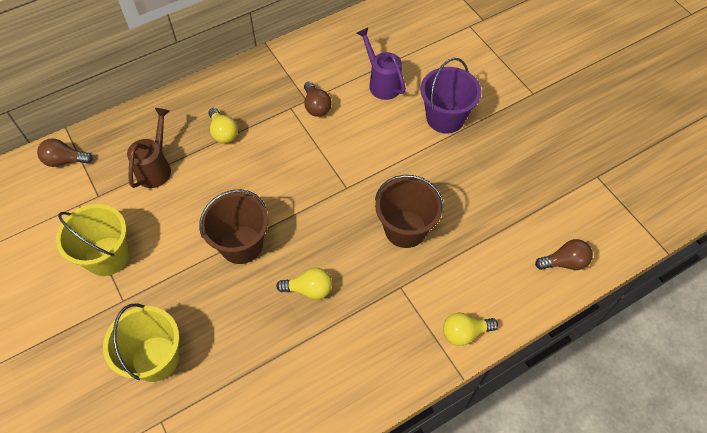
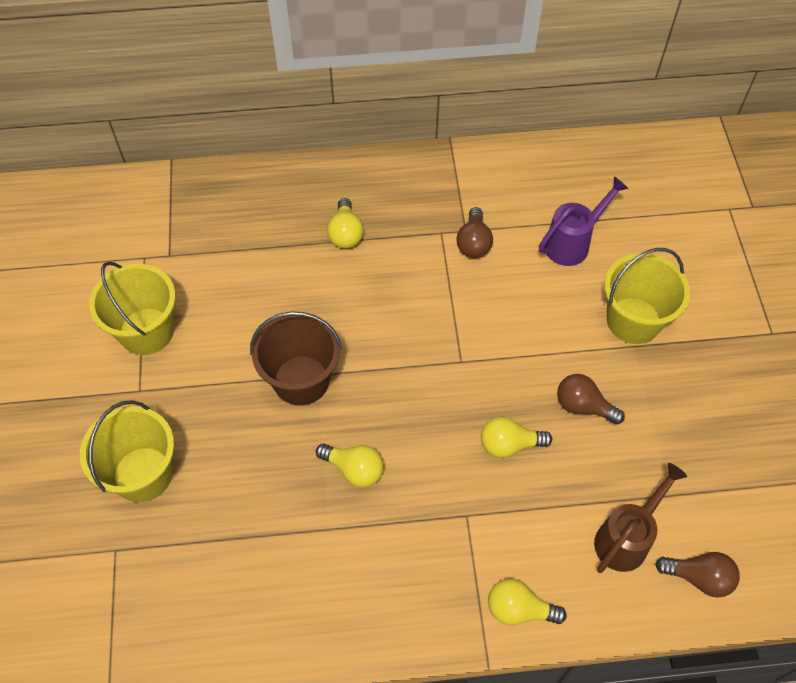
camera: 25 degrees right, 0 degrees up
brown light bulb [37,138,93,167] -> brown light bulb moved to [557,374,625,424]
brown watering can [127,108,171,188] -> brown watering can moved to [594,463,687,573]
purple watering can [357,28,406,100] -> purple watering can turned 60 degrees clockwise [539,176,629,266]
brown bucket [375,175,444,248] -> yellow light bulb [481,417,552,458]
purple bucket [420,58,481,133] -> yellow bucket [604,248,690,344]

